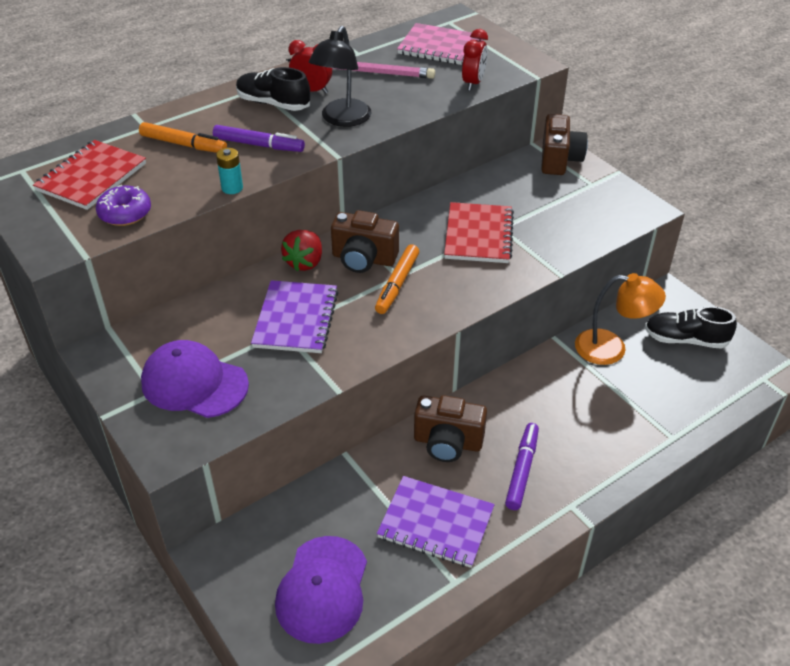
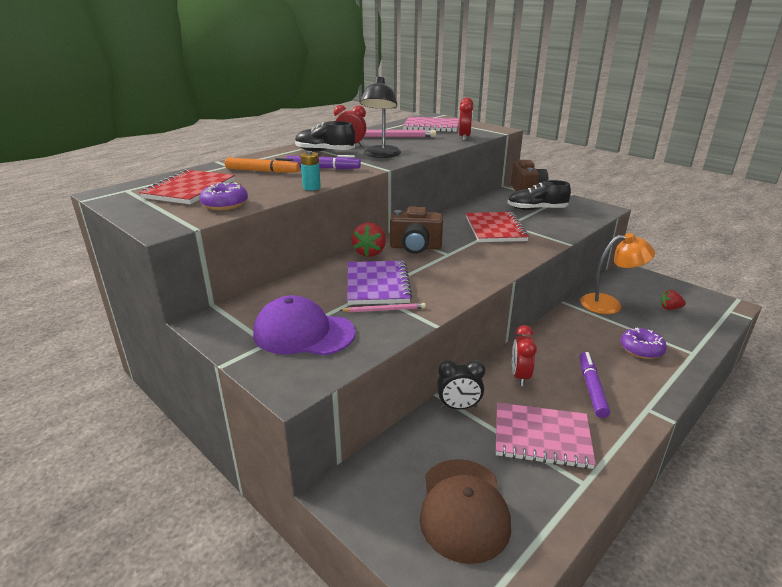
camera: 10 degrees left, 15 degrees down
purple cap [275,536,367,644] -> brown cap [420,459,511,564]
orange marker [375,244,419,314] -> none
purple notebook [377,476,495,568] -> pink notebook [496,403,596,469]
brown camera [414,395,487,462] -> red clock [512,325,537,386]
black shoe [645,306,737,349] -> black shoe moved to [508,180,571,210]
none -> pink pencil [339,303,426,312]
none -> black clock [437,360,485,409]
none -> purple donut [621,328,667,359]
none -> red strawberry [660,290,686,310]

